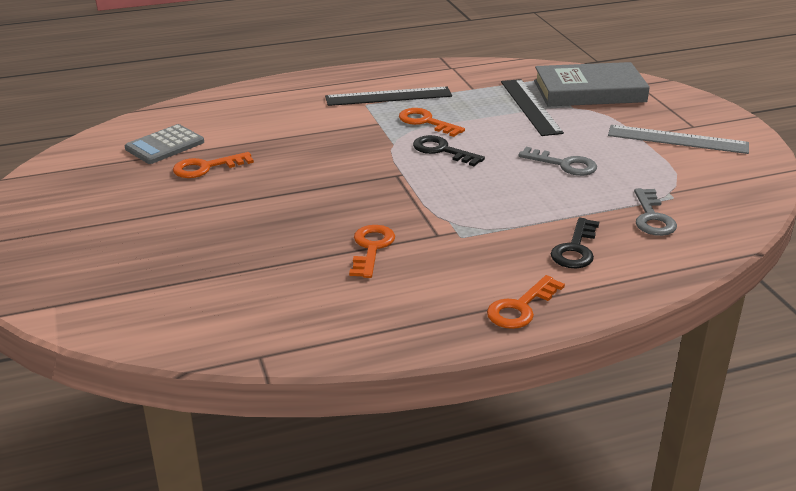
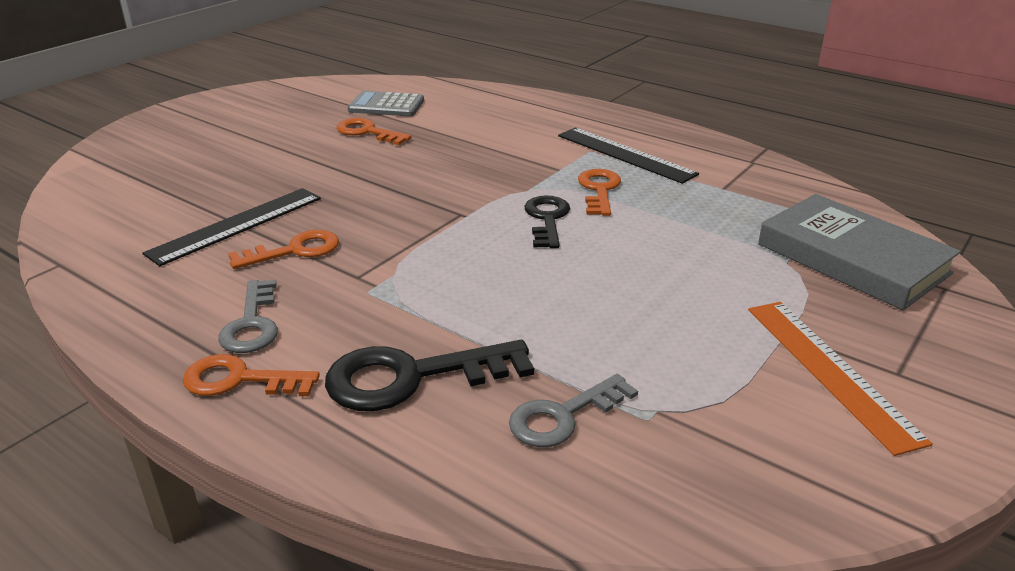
camera: 55 degrees right, 0 degrees up
black ruler [501,79,564,136] -> black ruler moved to [142,188,321,266]
grey key [518,147,597,176] -> grey key moved to [218,279,278,353]
black key [551,218,599,268] -> black key [325,340,534,411], size x1.54
grey ruler [608,125,749,154] -> orange ruler [748,302,933,456]

